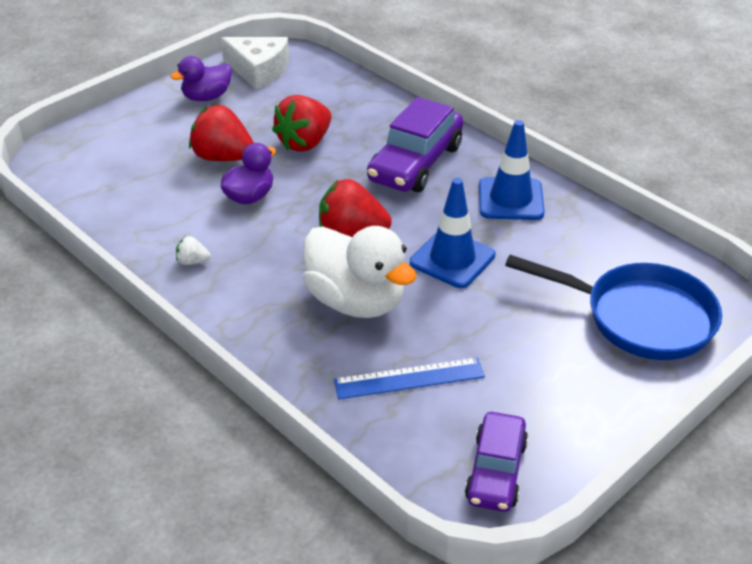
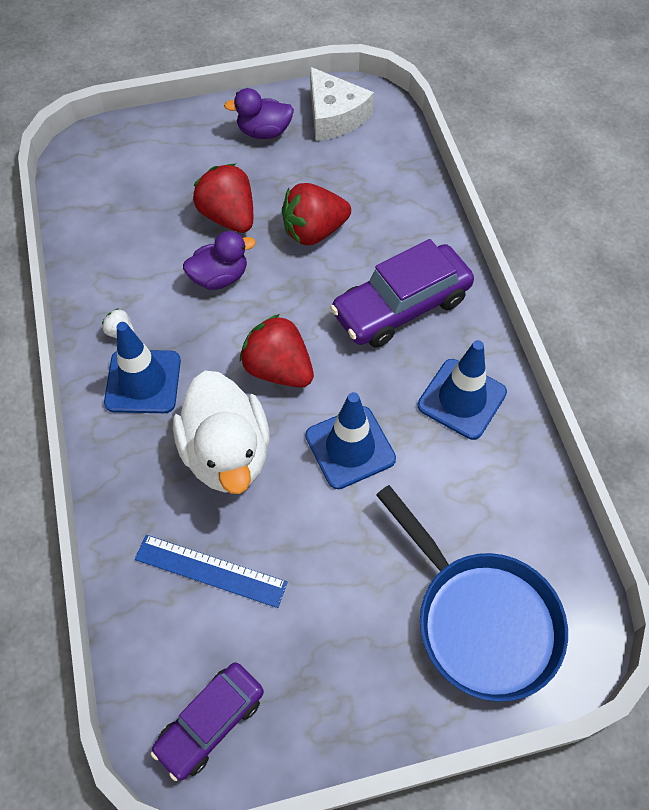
camera: 30 degrees right, 20 degrees up
none -> blue traffic cone [104,322,181,413]

